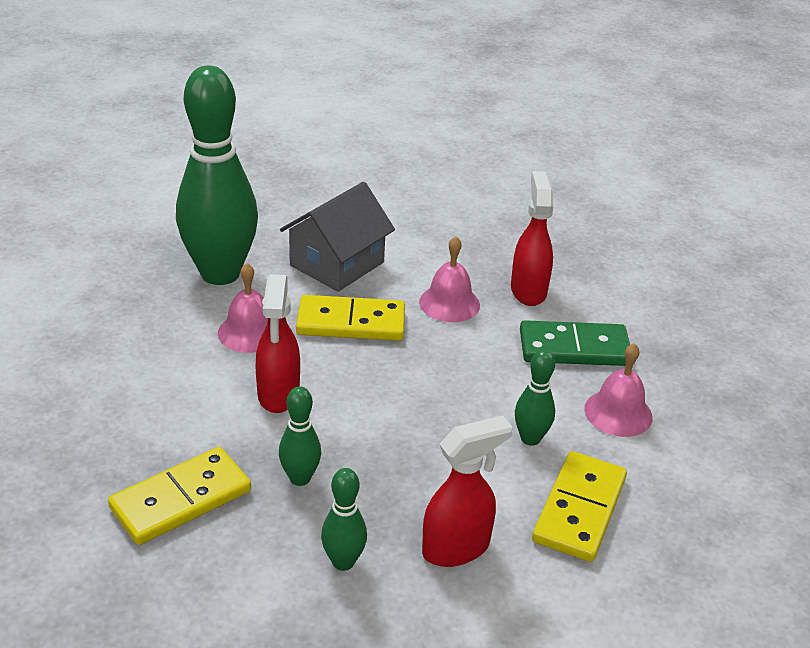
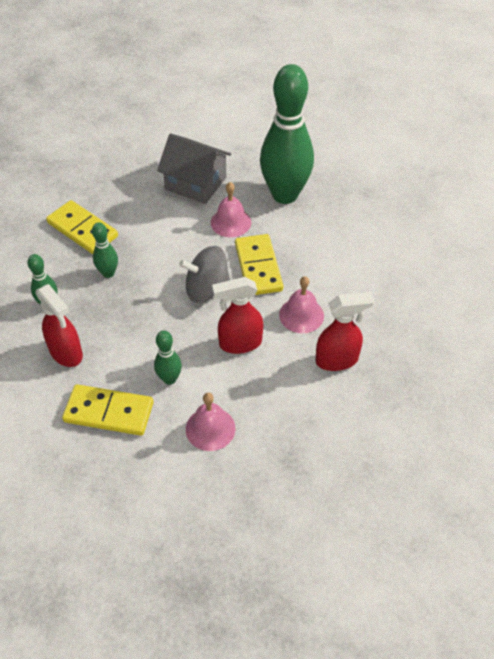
camera: 80 degrees right, 15 degrees up
red spray bottle [255,274,300,413] -> red spray bottle moved to [212,277,263,354]
grey house [280,182,395,292] -> grey house moved to [157,133,231,204]
green domino [520,320,630,366] -> none
none -> grey spinning top [179,246,230,303]

